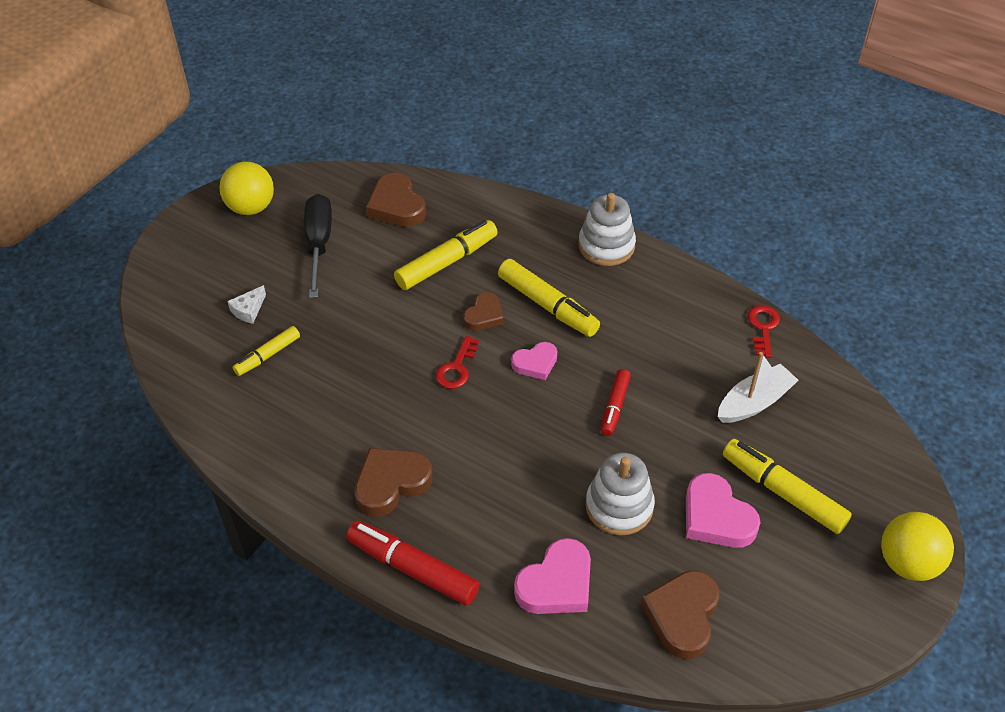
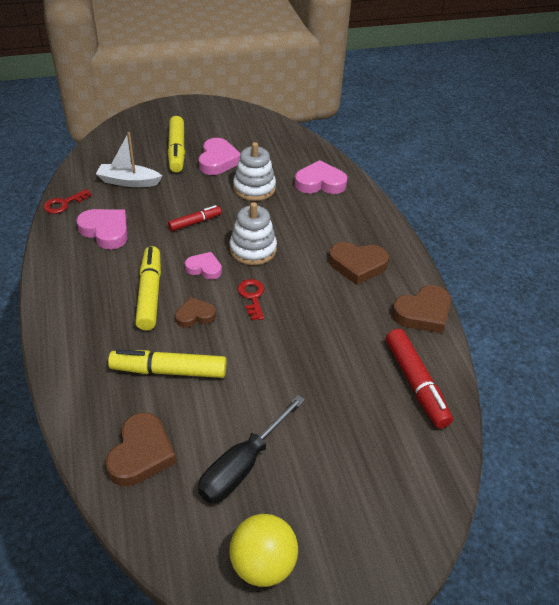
camera: 140 degrees left, 5 degrees down
white cheese [227,285,266,324] -> none
yellow marker [233,326,300,376] -> none
red marker [346,521,480,605] -> red marker moved to [386,329,453,428]
red key [436,336,479,389] -> red key turned 75 degrees counterclockwise [238,279,265,320]
white stacking toy [578,193,636,266] -> white stacking toy moved to [229,202,277,265]
brown heart [641,570,719,659] -> brown heart moved to [392,285,451,333]
yellow ball [881,512,954,581] -> none
none -> pink heart [76,209,127,250]

